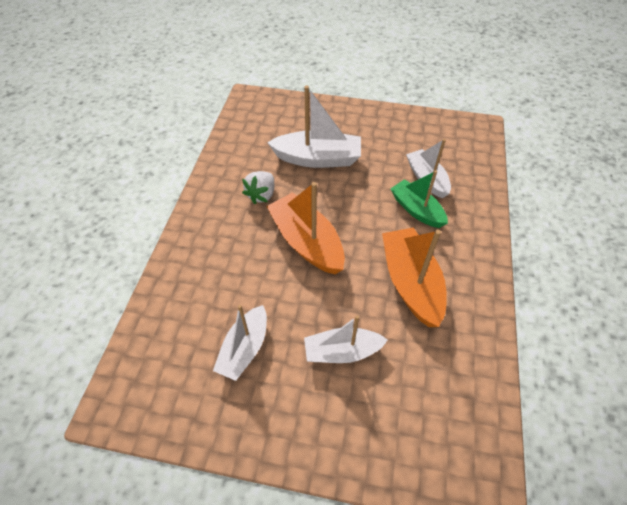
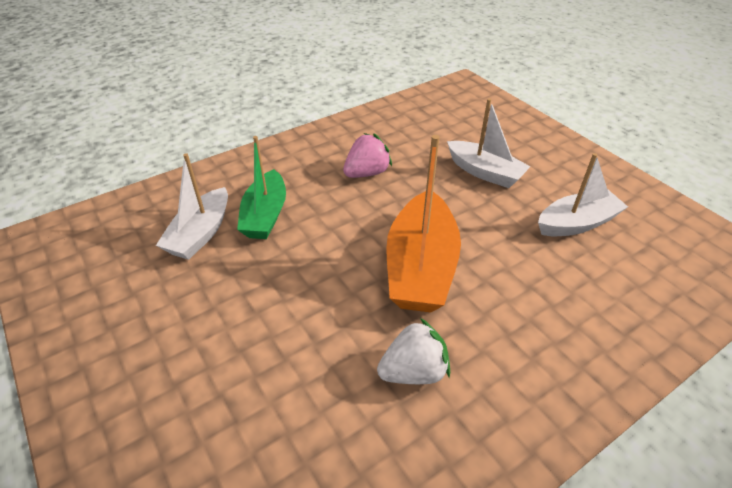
camera: 135 degrees left, 10 degrees down
white boat [267,86,361,168] -> none
orange boat [382,228,447,327] -> pink strawberry [343,133,392,178]

